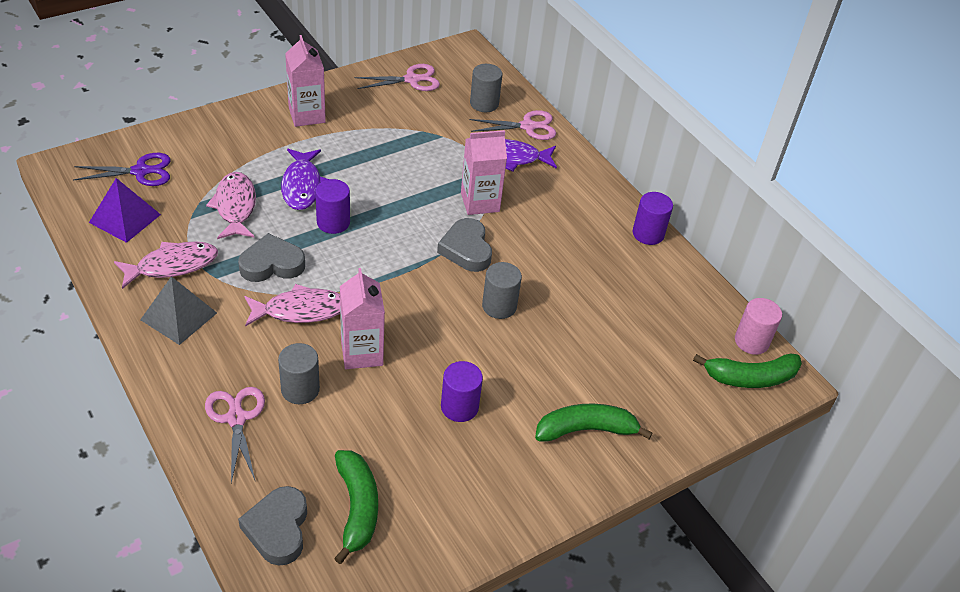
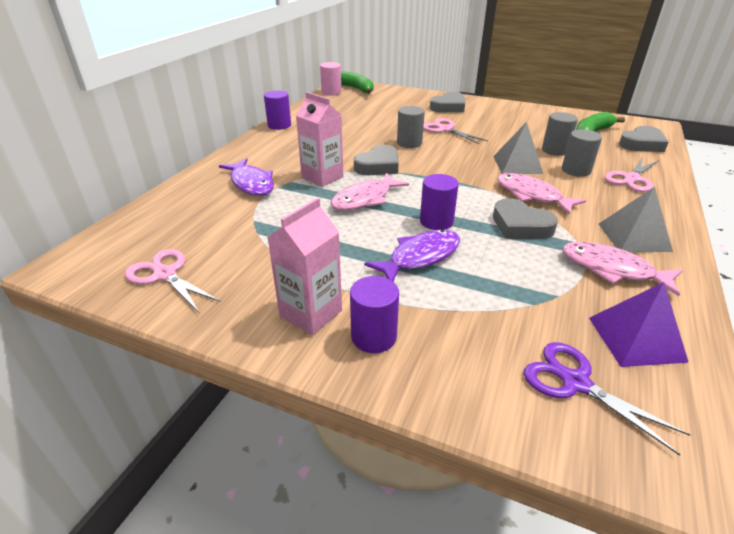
camera: 120 degrees left, 10 degrees down
pink fish [206,172,256,239] -> pink fish moved to [331,173,409,210]
pink carton [340,268,385,369] -> grey pyramid [493,122,543,174]
purple cylinder [441,361,483,422] -> purple cylinder moved to [350,276,399,353]
grey cylinder [470,64,502,112] -> grey cylinder moved to [542,112,578,156]
pink scissors [470,110,556,140] -> pink scissors moved to [423,118,488,144]
green banana [535,404,653,442] -> grey heart [430,92,465,112]

